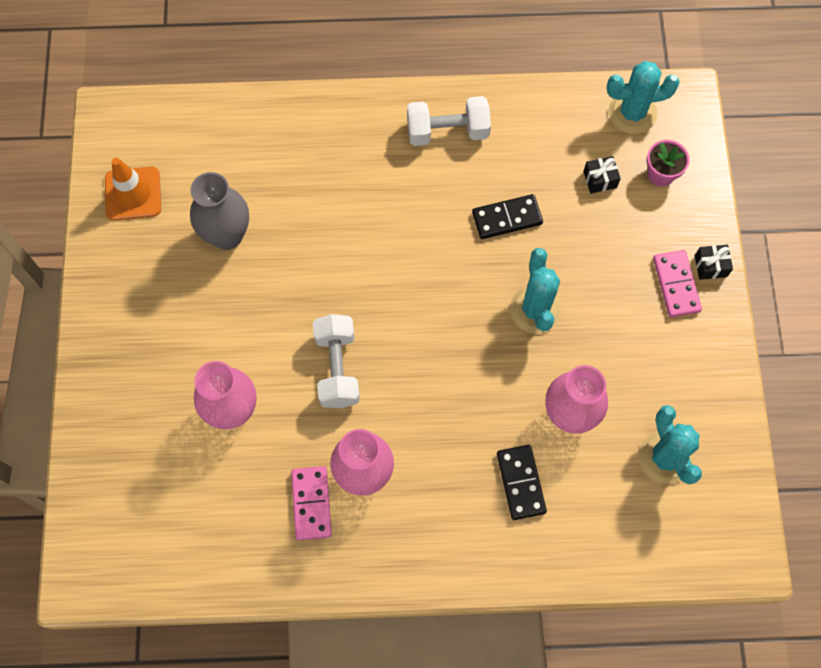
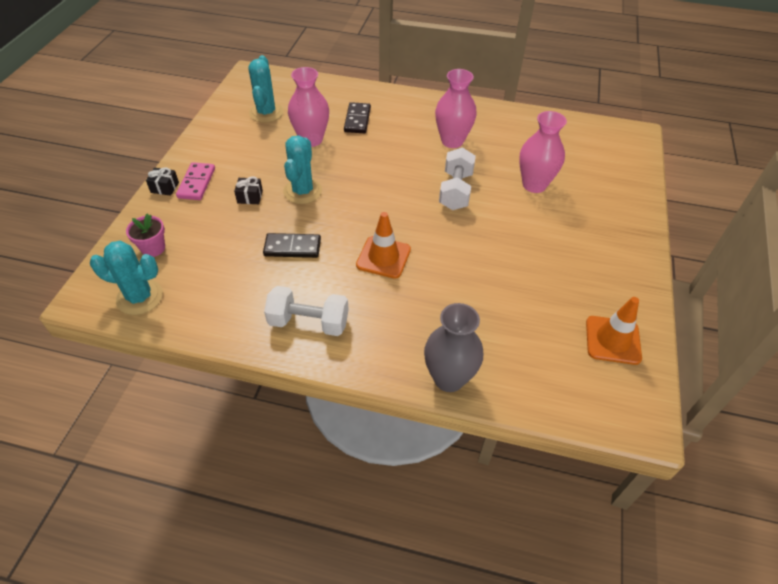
camera: 165 degrees left, 20 degrees down
grey vase [190,172,249,250] -> grey vase moved to [424,303,483,392]
pink domino [291,466,332,541] -> none
black gift [583,156,621,194] -> black gift moved to [234,176,263,204]
none -> orange traffic cone [356,212,411,279]

